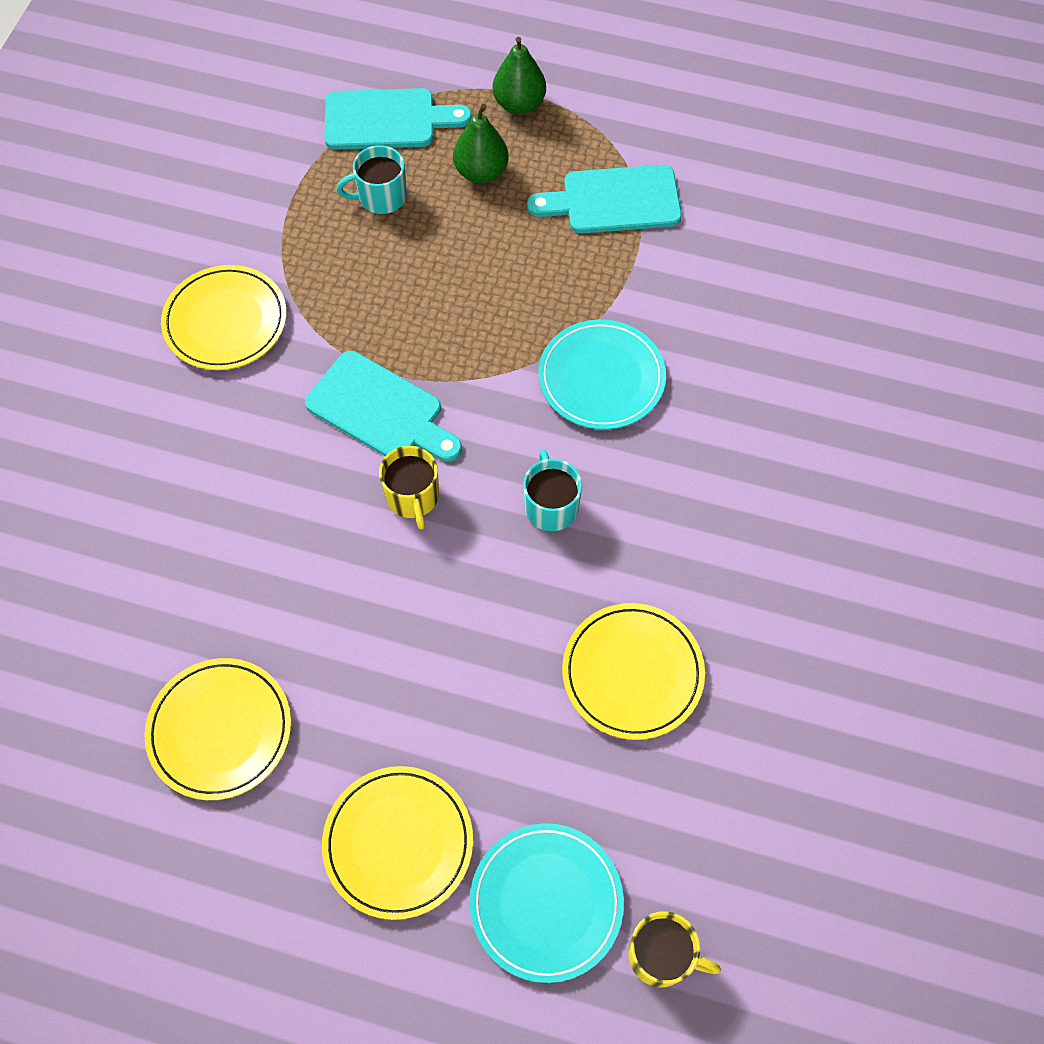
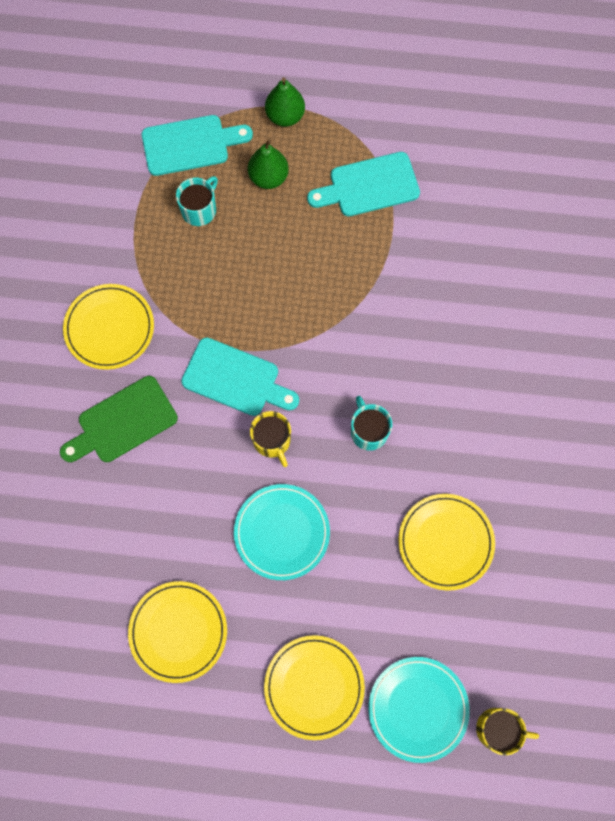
camera: 10 degrees left, 10 degrees up
turquoise mug [336,145,407,214] -> turquoise mug turned 150 degrees clockwise [176,176,218,226]
turquoise plate [538,320,666,430] -> turquoise plate moved to [234,484,330,580]
none -> green cutting board [60,376,178,462]

